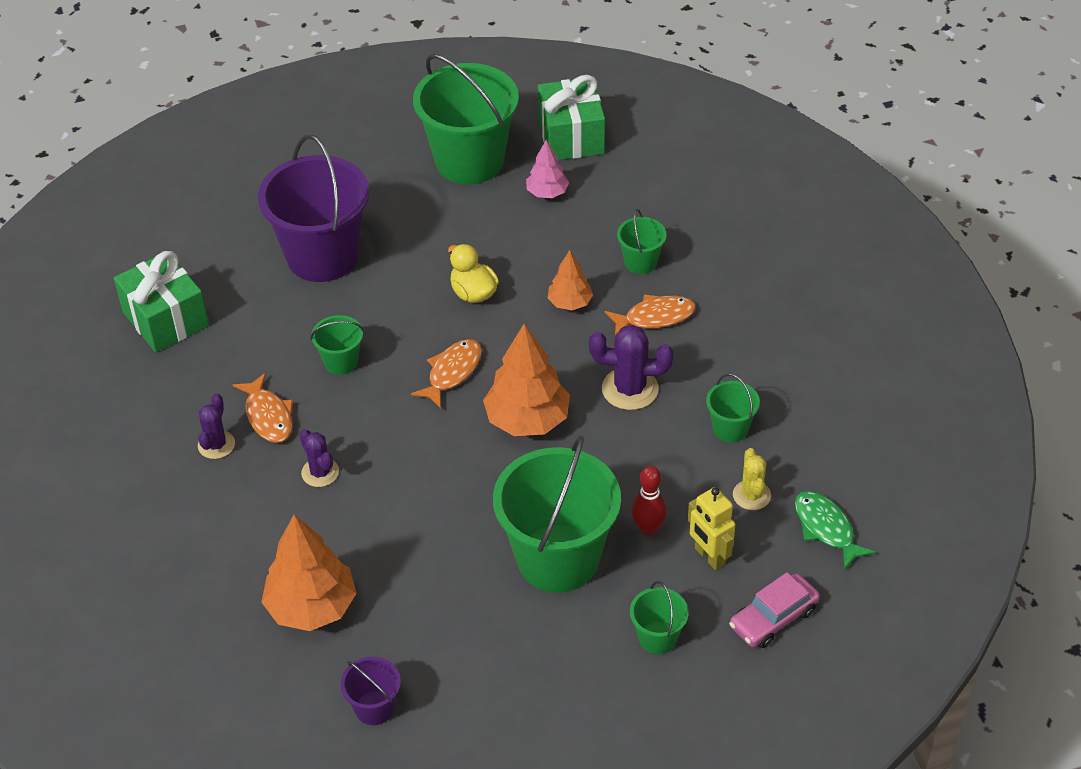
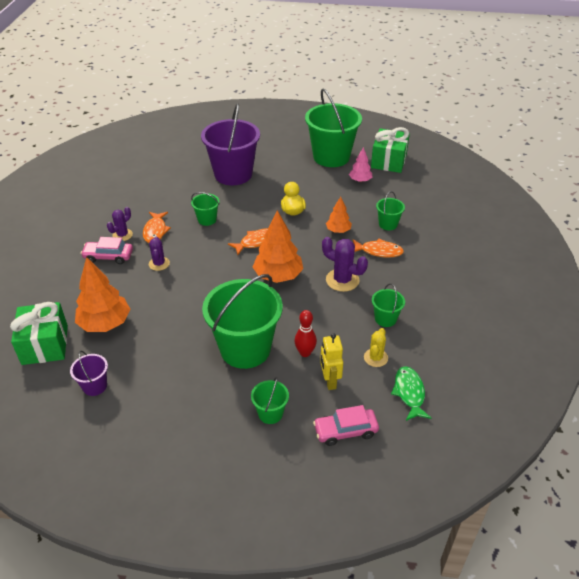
camera: 25 degrees right, 5 degrees down
green gift [114,251,209,352] -> green gift moved to [10,302,68,365]
none -> pink car [81,237,133,264]

